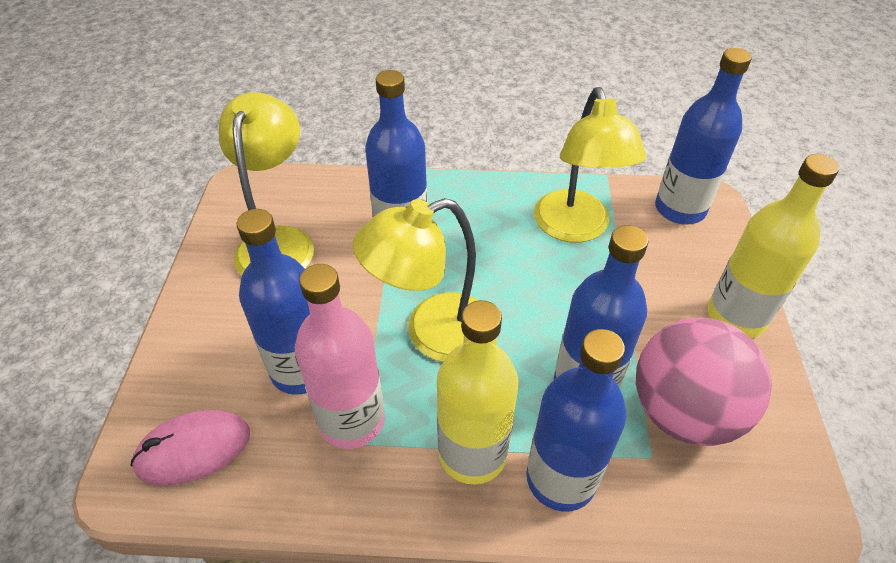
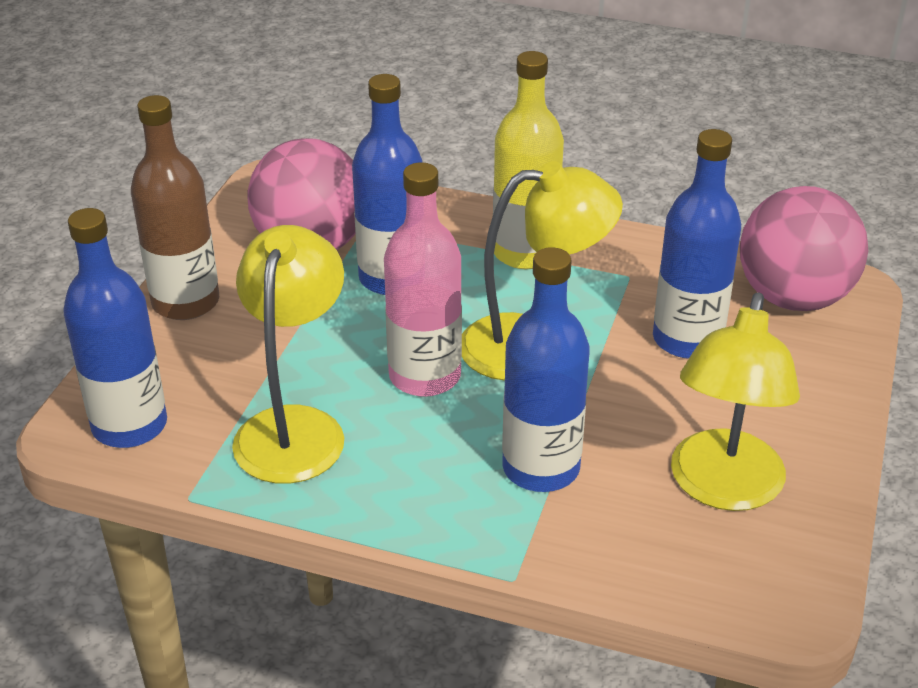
camera: 165 degrees left, 10 degrees down
pink mouse [131,410,250,486] -> pink ball [740,186,868,311]
pink bottle [295,264,385,449] -> pink bottle moved to [384,163,462,397]
blue bottle [526,329,627,512] -> none
yellow bottle [708,154,839,338] -> brown bottle [131,95,219,320]

